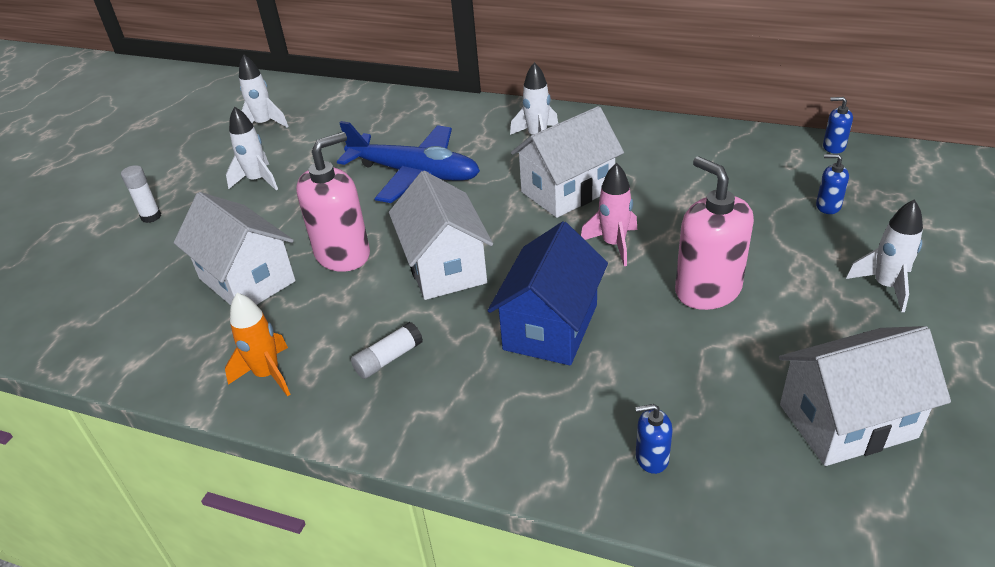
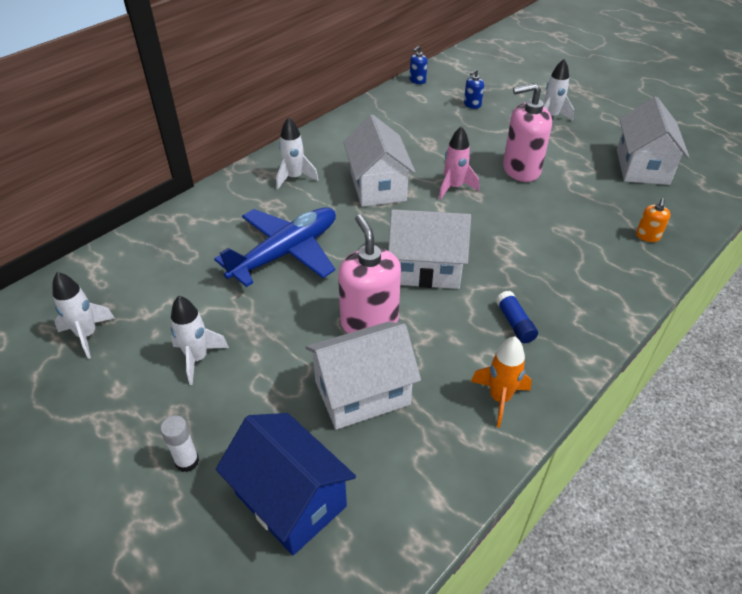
camera: 70 degrees left, 5 degrees up
white glue stick [351,322,423,379] -> blue glue stick [496,291,538,343]
blue house [488,221,608,365] -> blue house moved to [216,413,356,555]
blue soap dispenser [635,404,673,474] -> orange soap dispenser [636,198,671,242]

